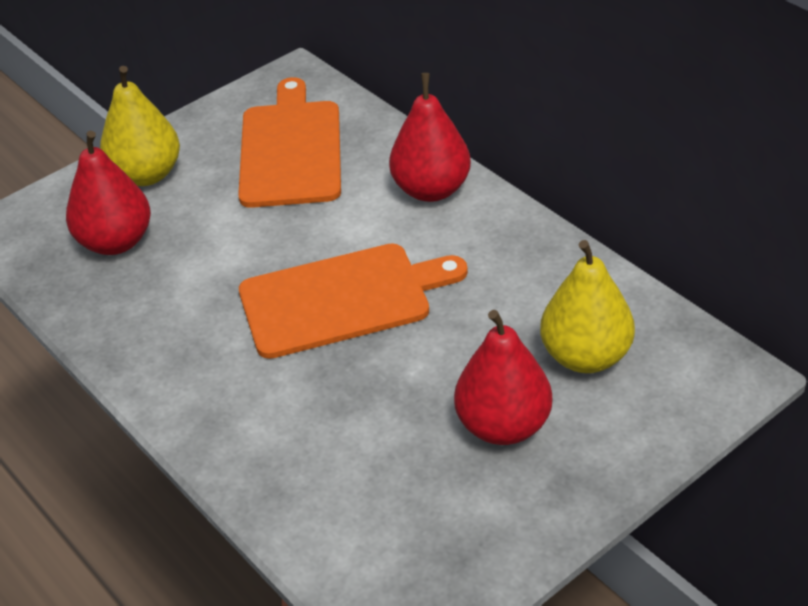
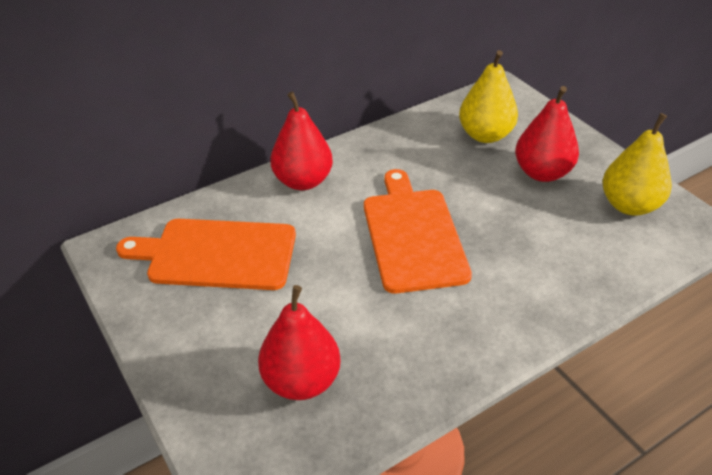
camera: 85 degrees left, 0 degrees up
yellow pear [100,66,180,186] -> yellow pear moved to [602,113,672,216]

